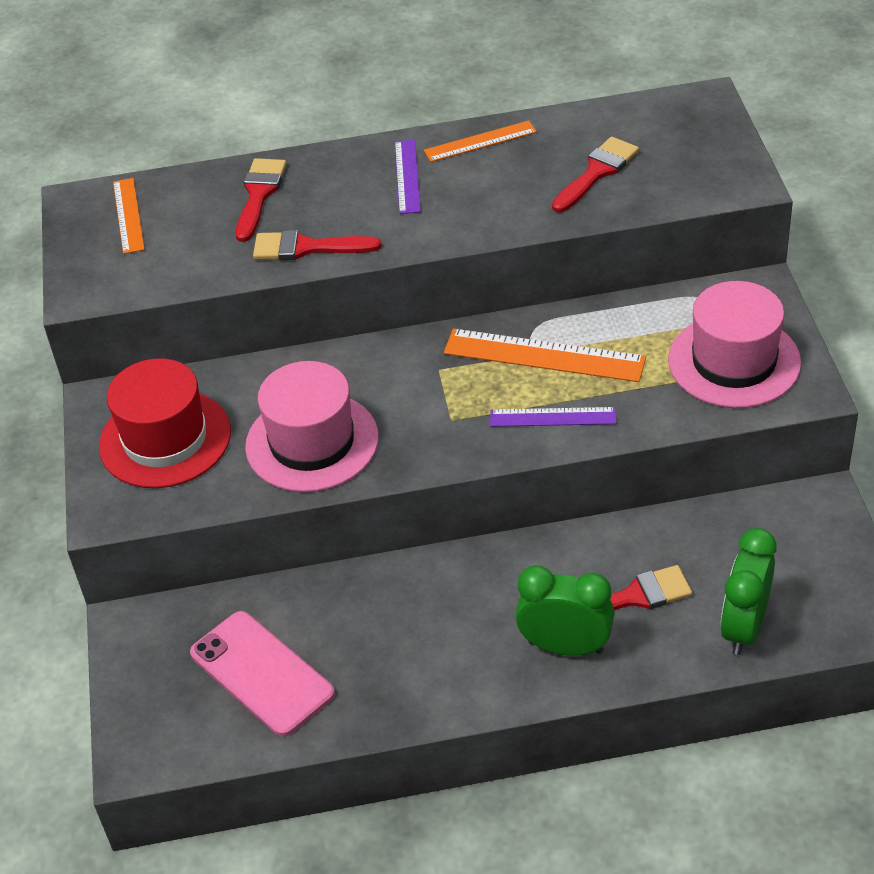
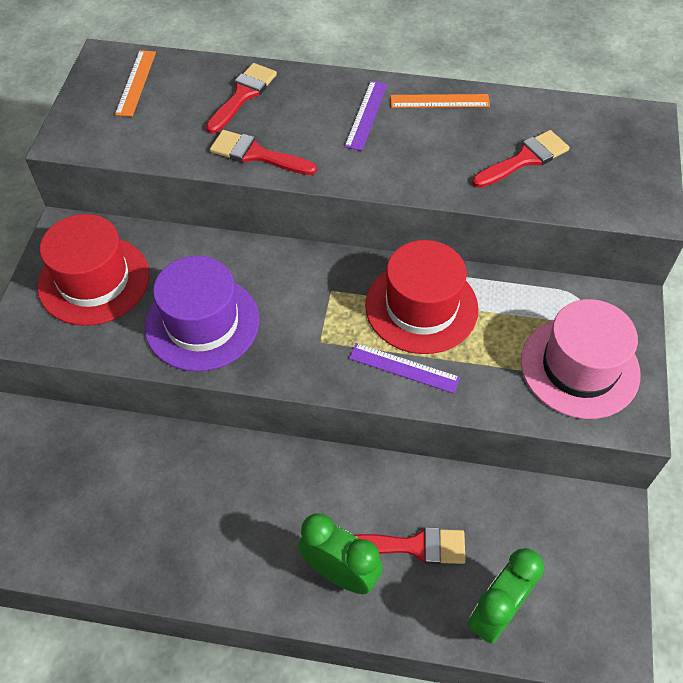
camera: 15 degrees right, 10 degrees up
pink phone [190,611,335,737] -> none
pink hat [245,361,379,492] -> purple hat [145,256,259,371]
orange ruler [444,329,646,382] -> red hat [365,240,479,354]

